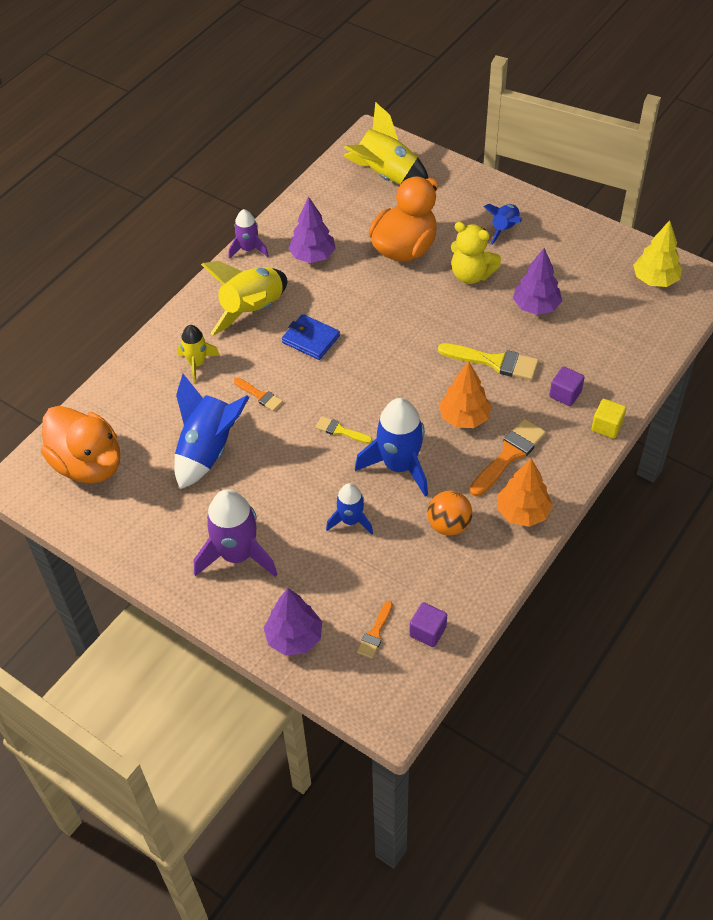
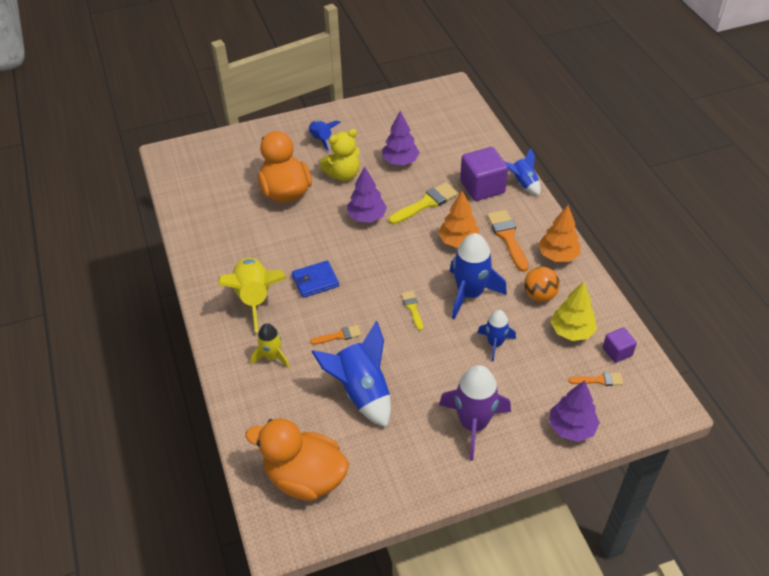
camera: 55 degrees left, 5 degrees down
orange duck [41,406,120,483] -> orange duck turned 150 degrees counterclockwise [245,418,349,501]
purple rocket [229,209,269,259] -> none
purple tree [288,197,336,263] -> purple tree moved to [347,166,387,222]
yellow brush [315,416,373,444] -> yellow brush turned 105 degrees clockwise [401,291,423,331]
yellow rocket [344,102,428,185] -> none
orange brush [357,601,393,659] -> orange brush turned 60 degrees counterclockwise [568,372,624,386]
purple cube [549,366,585,406] -> purple cube [460,147,508,201], size x1.85
yellow cube [591,399,626,439] -> blue rocket [504,148,541,195]
yellow tree [633,220,682,287] -> yellow tree moved to [551,281,597,341]

